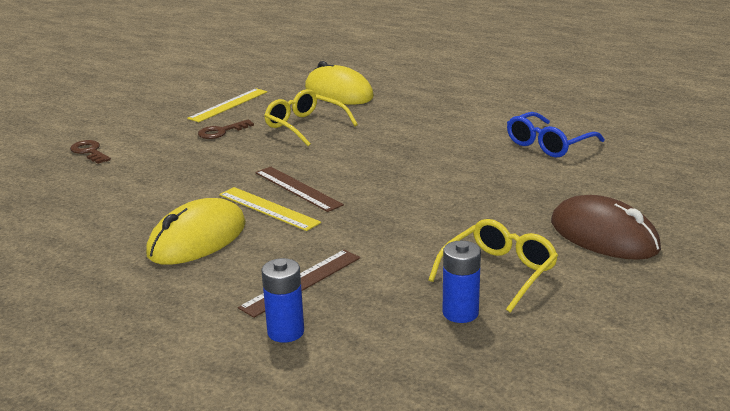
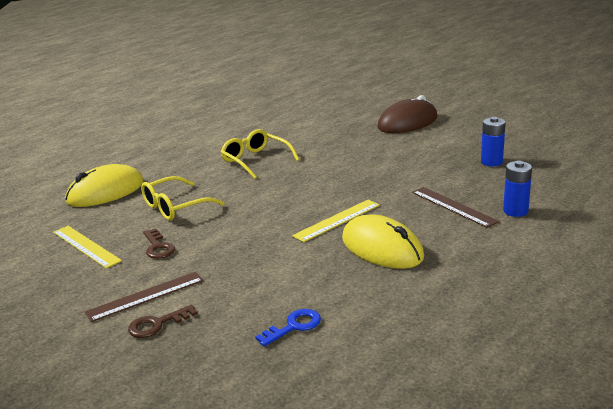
camera: 80 degrees left, 0 degrees up
brown ruler [255,166,344,212] -> brown ruler moved to [85,272,204,322]
yellow glasses [428,219,558,312] -> yellow glasses moved to [221,129,299,179]
blue glasses [507,112,605,158] -> none
none -> blue key [255,309,321,347]

